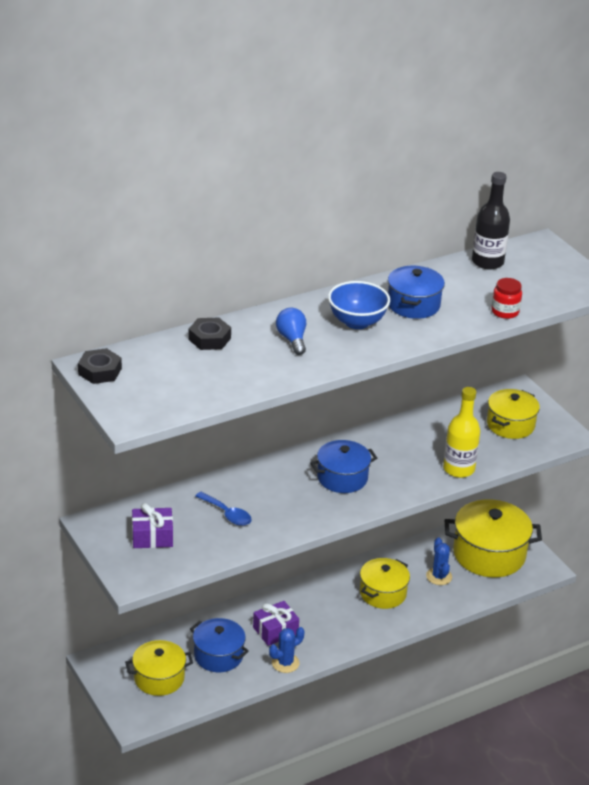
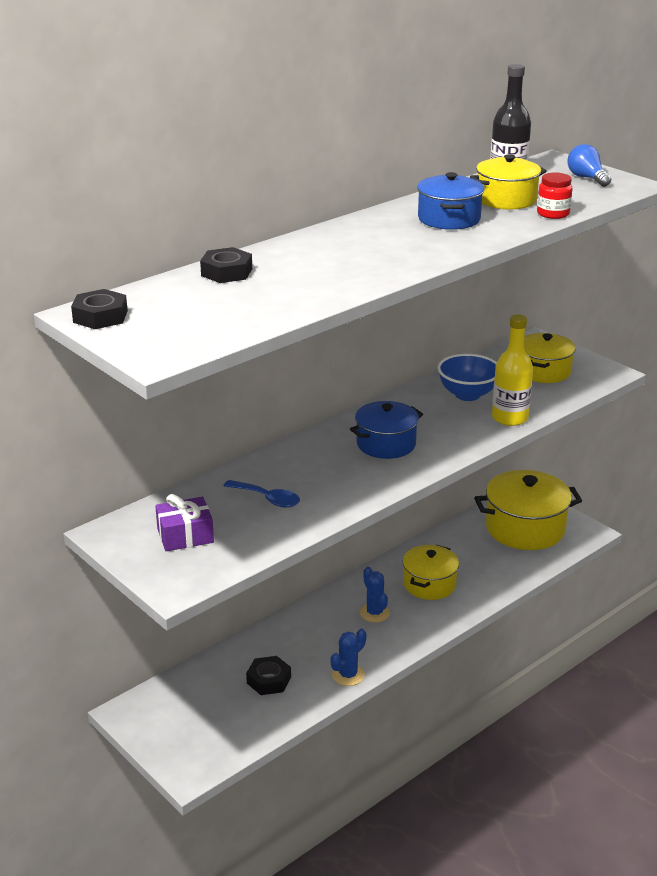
camera: 10 degrees left, 5 degrees down
yellow pot [125,640,193,696] -> yellow pot moved to [470,154,547,210]
blue pot [190,618,249,672] -> black nut [246,656,291,695]
purple gift [253,601,299,646] -> none
blue light bulb [276,308,306,355] -> blue light bulb moved to [568,144,611,187]
blue bowl [328,281,390,329] -> blue bowl moved to [438,354,497,401]
blue cactus [426,537,452,585] -> blue cactus moved to [360,567,390,622]

